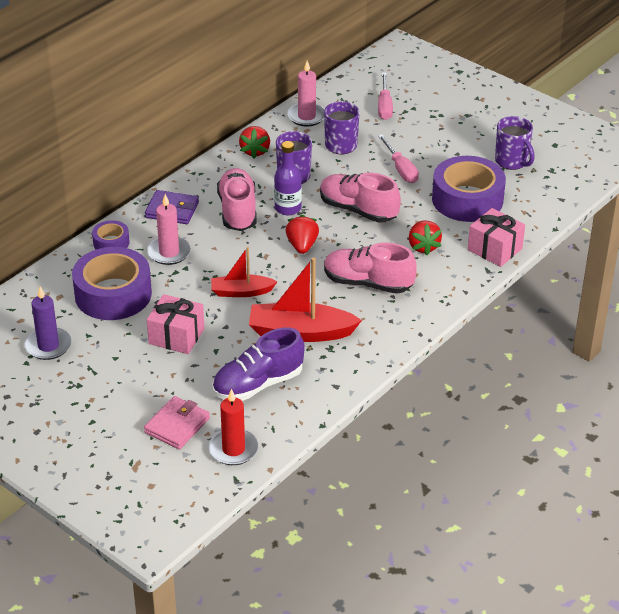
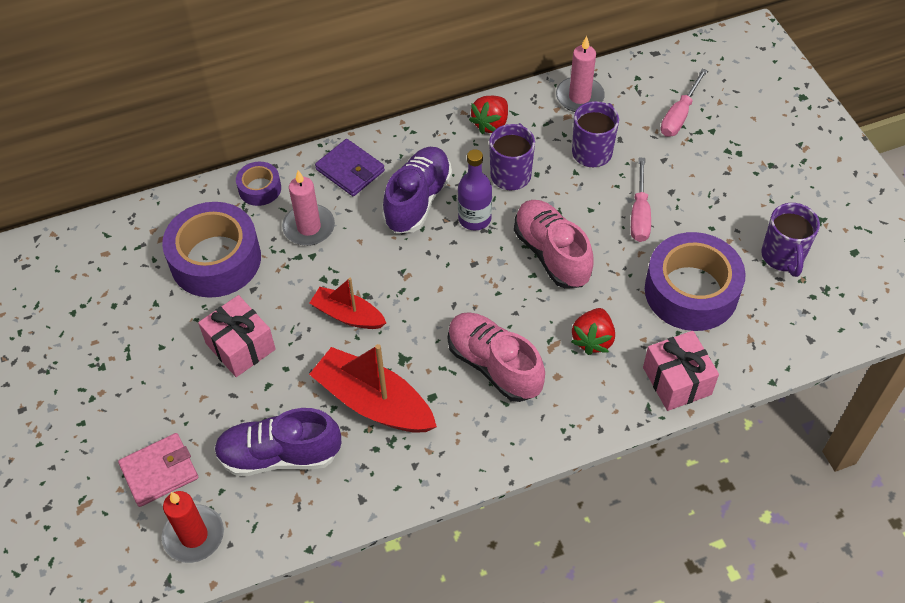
camera: 30 degrees right, 15 degrees up
purple candle [24,286,72,360] -> none
pink shoe [217,168,257,231] -> purple shoe [382,147,452,233]
red strawberry [286,215,319,254] -> none

